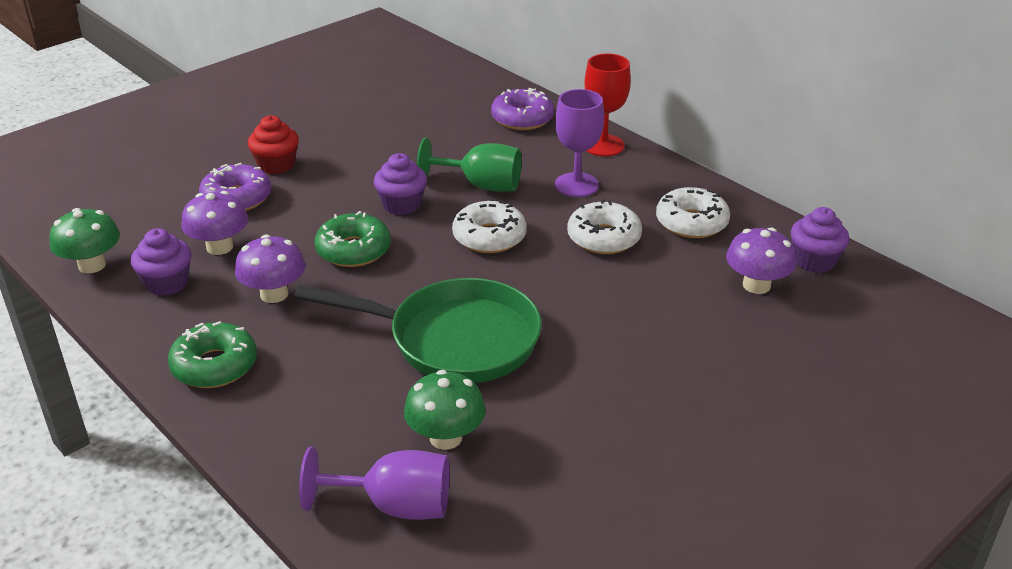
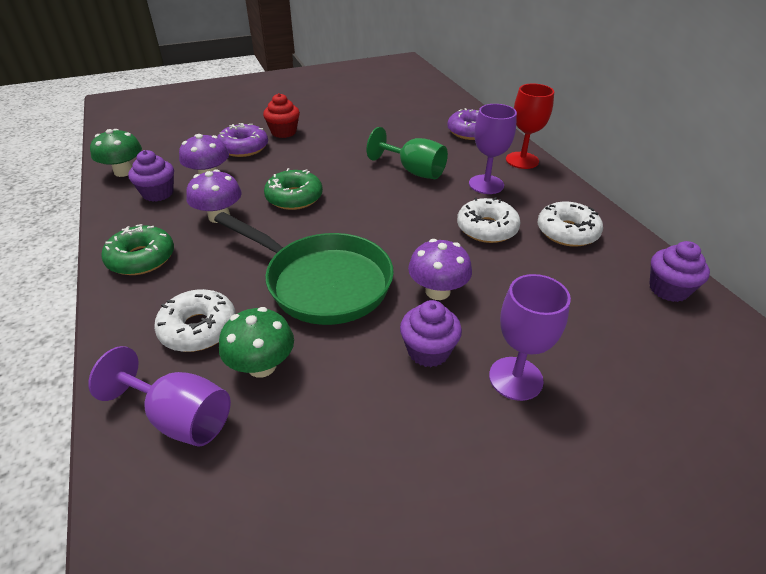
camera: 20 degrees right, 5 degrees up
purple cupcake [374,153,427,215] -> purple cupcake moved to [400,300,462,367]
white donut [452,201,527,253] -> white donut moved to [154,289,236,352]
purple mushroom [726,227,796,294] -> purple mushroom moved to [408,239,472,300]
none -> purple goblet [489,274,571,401]

